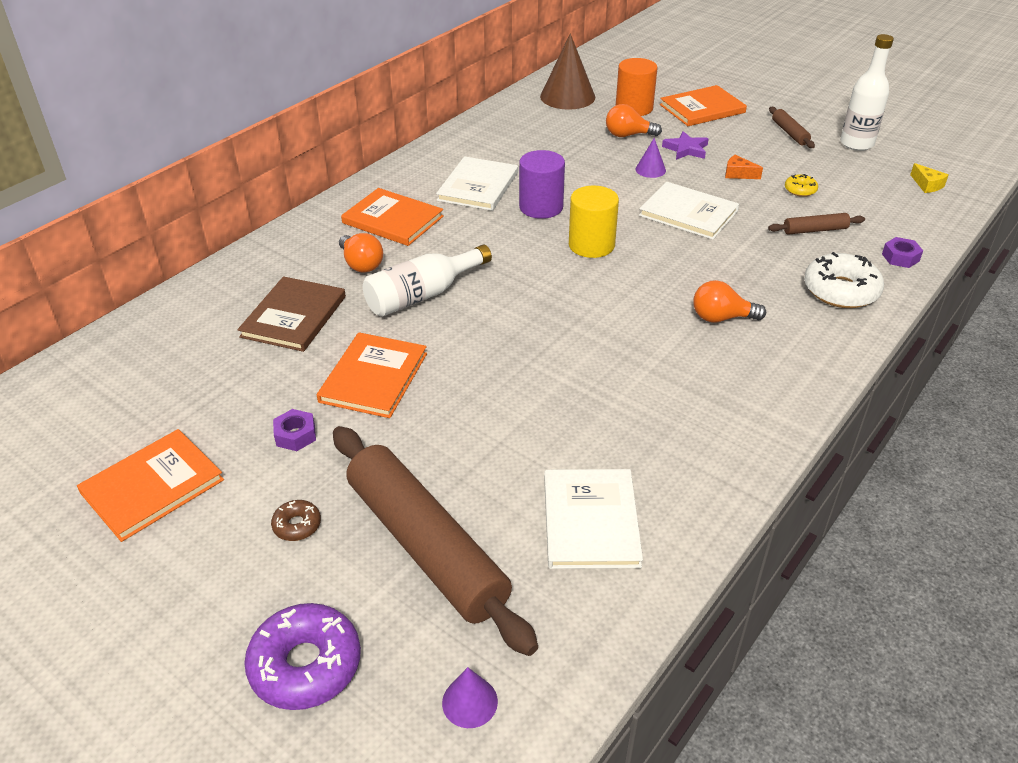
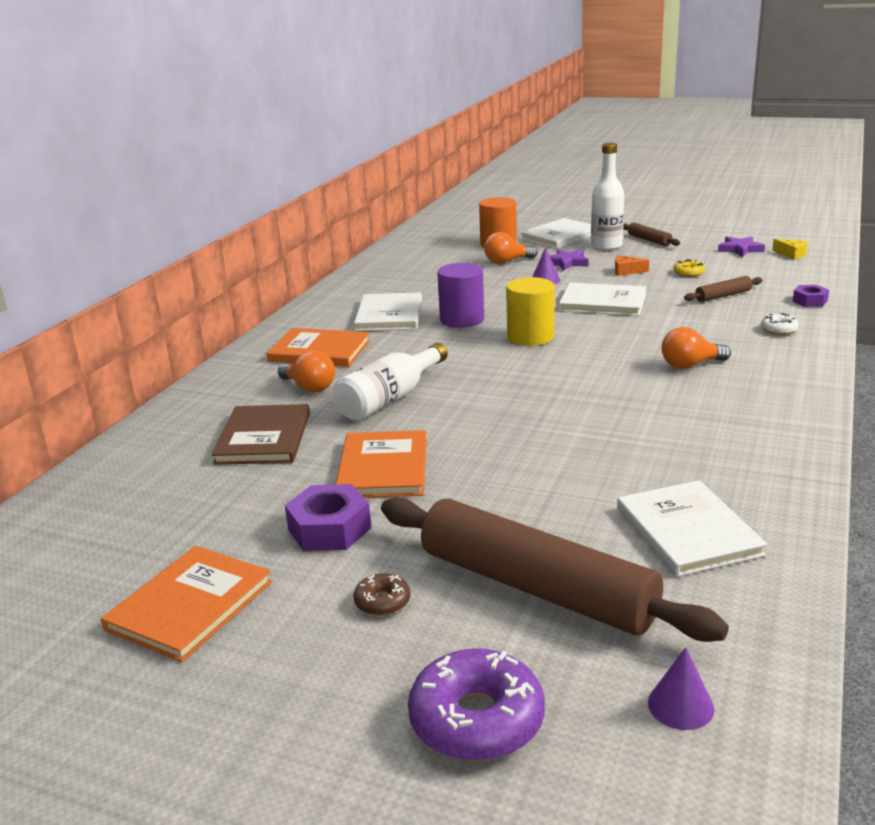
camera: 15 degrees left, 15 degrees down
purple nut [273,409,316,451] -> purple nut [285,484,371,551], size x1.64
brown cone [540,33,595,110] -> none
orange book [660,85,747,126] -> white book [520,218,591,249]
white donut [804,252,884,308] -> white donut [761,313,799,335], size x0.49
white bottle [840,34,894,151] -> white bottle moved to [591,143,624,251]
none -> purple star [718,236,765,257]

